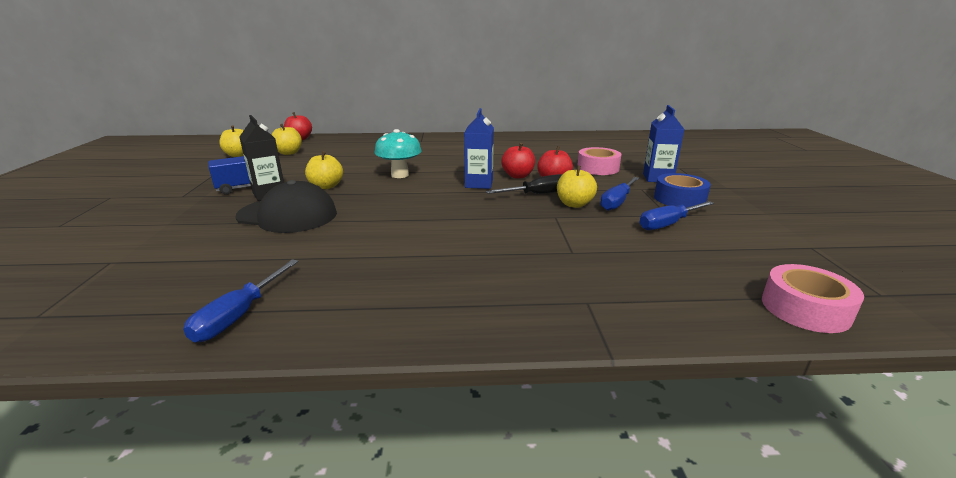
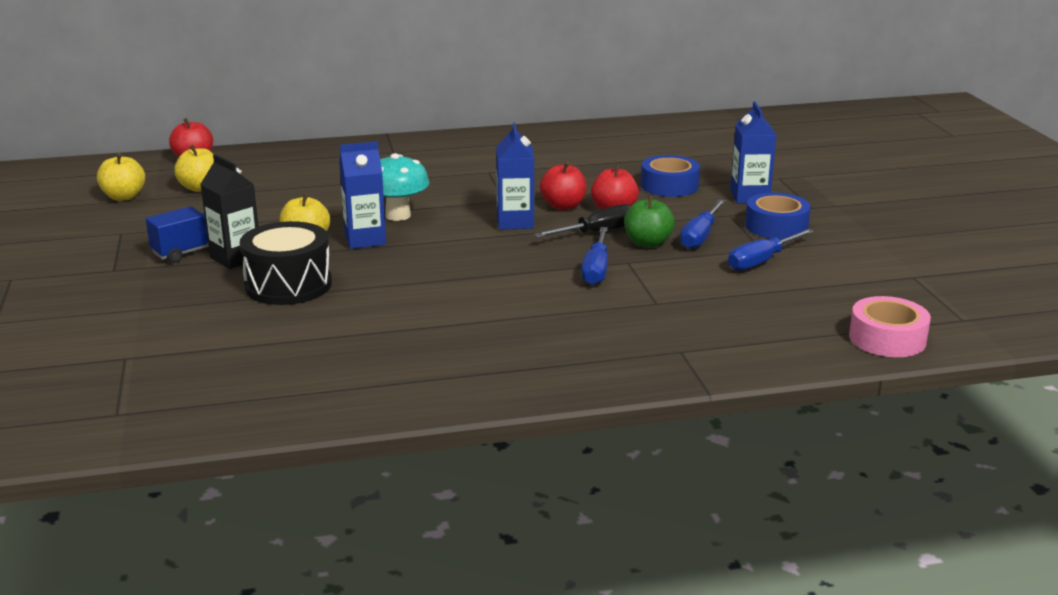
camera: 10 degrees left, 0 degrees up
blue screwdriver [183,259,299,342] -> blue screwdriver moved to [581,227,608,285]
black cap [235,180,337,233] -> black drum [240,221,332,305]
yellow apple [557,166,597,208] -> green apple [624,195,675,248]
pink tape [577,147,622,175] -> blue tape [641,155,700,197]
none -> blue carton [339,141,386,249]

